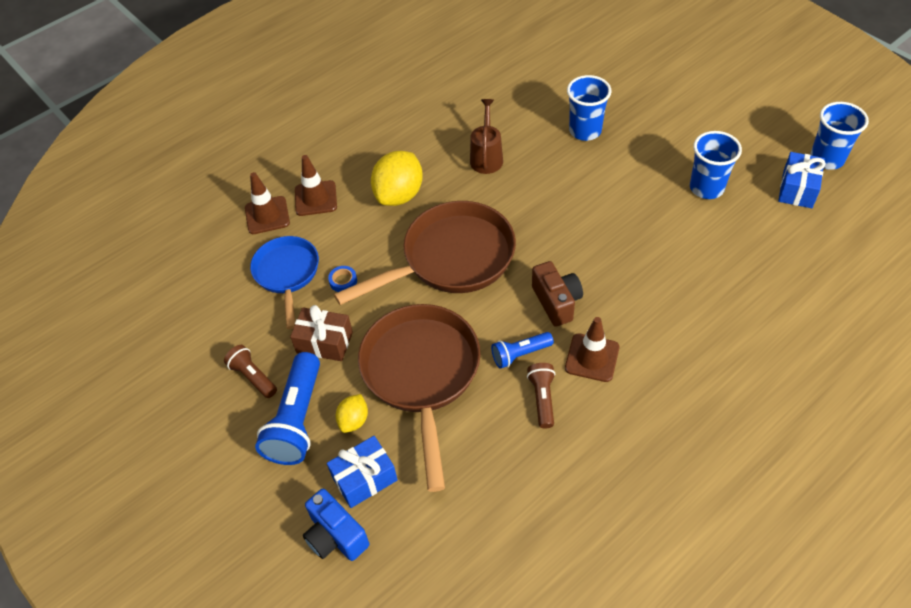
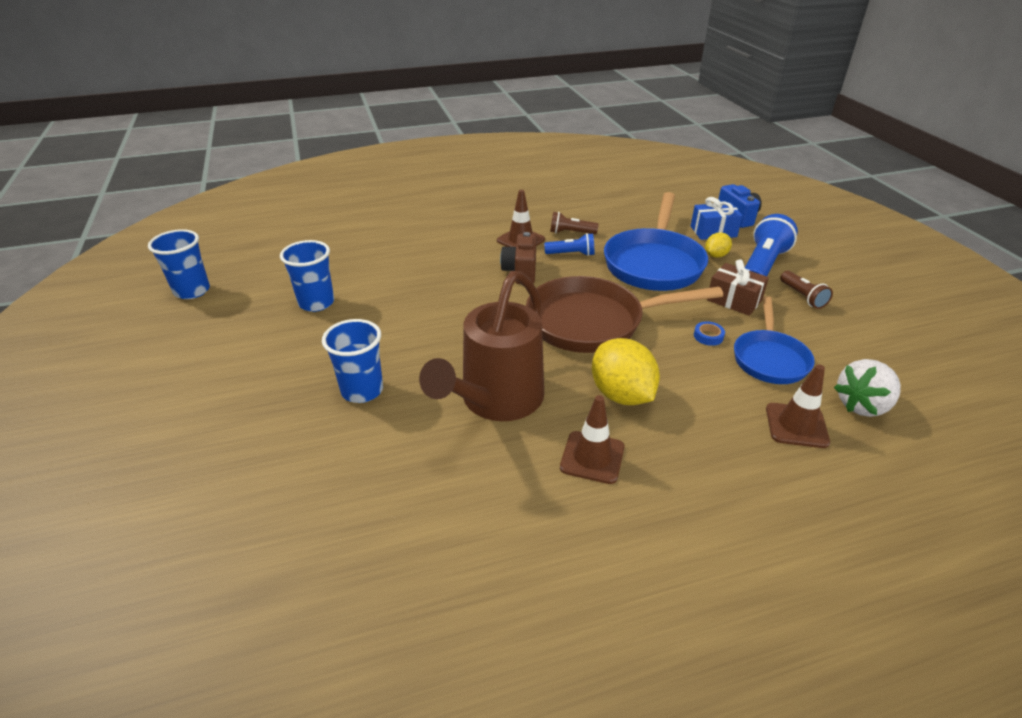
camera: 160 degrees left, 15 degrees down
brown traffic cone [295,155,337,216] -> brown traffic cone moved to [560,395,625,484]
brown pan [358,304,481,492] -> blue pan [604,192,708,291]
yellow lemon [371,151,423,206] -> yellow lemon turned 75 degrees counterclockwise [592,338,660,405]
brown watering can [470,99,503,174] -> brown watering can [419,271,544,421], size x1.92
brown flashlight [527,363,555,429] -> brown flashlight turned 75 degrees clockwise [550,212,598,234]
blue gift [778,152,826,208] -> none
none -> white strawberry [834,359,901,417]

